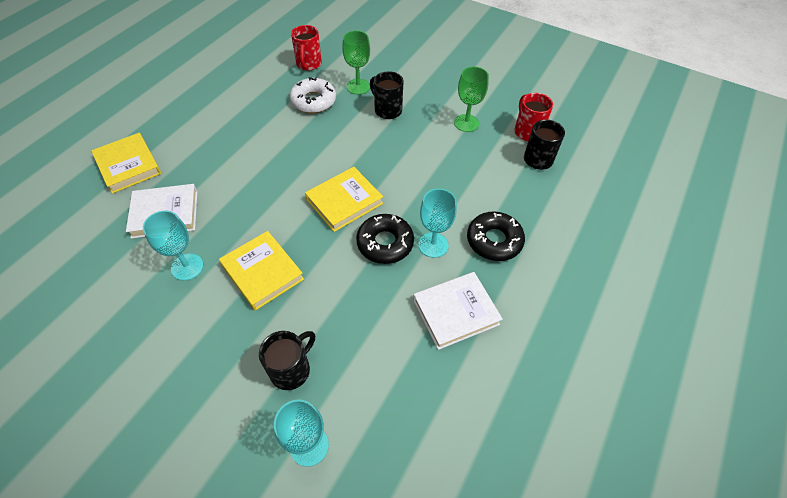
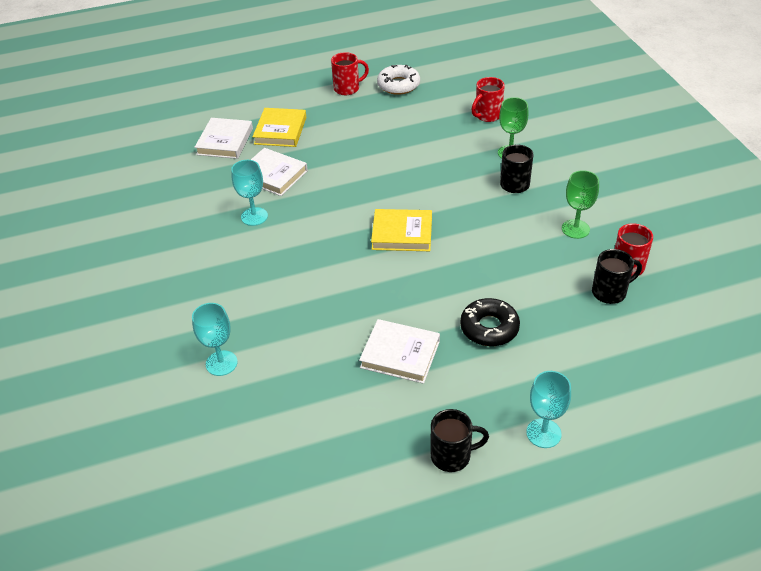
camera: 45 degrees right, 10 degrees down
yellow book [219,231,304,311] -> none
black mug [259,331,315,390] -> black mug moved to [431,409,489,472]
white donut [289,77,336,113] -> white donut moved to [377,65,420,95]
black donut [356,214,414,264] -> none
turquoise goblet [418,189,457,258] -> turquoise goblet moved to [526,371,571,448]
none -> white book [194,118,253,159]
none -> red mug [331,52,369,95]

